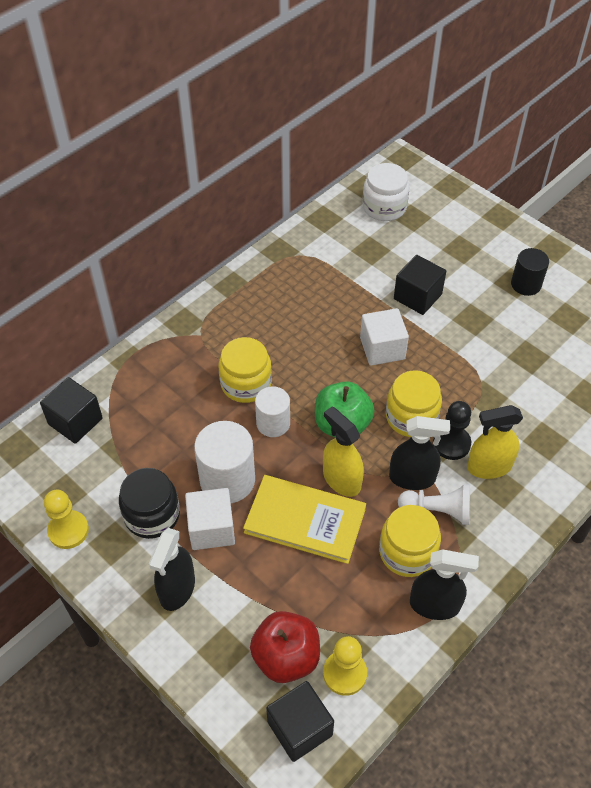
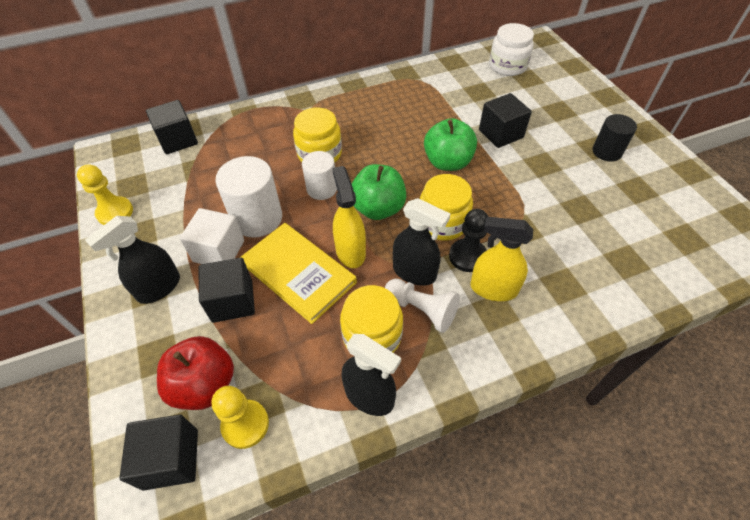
camera: 25 degrees right, 0 degrees up
black jar [119,468,180,539] -> none
white cube [360,308,409,366] -> green apple [424,118,477,171]
none -> black cube [199,257,255,323]

